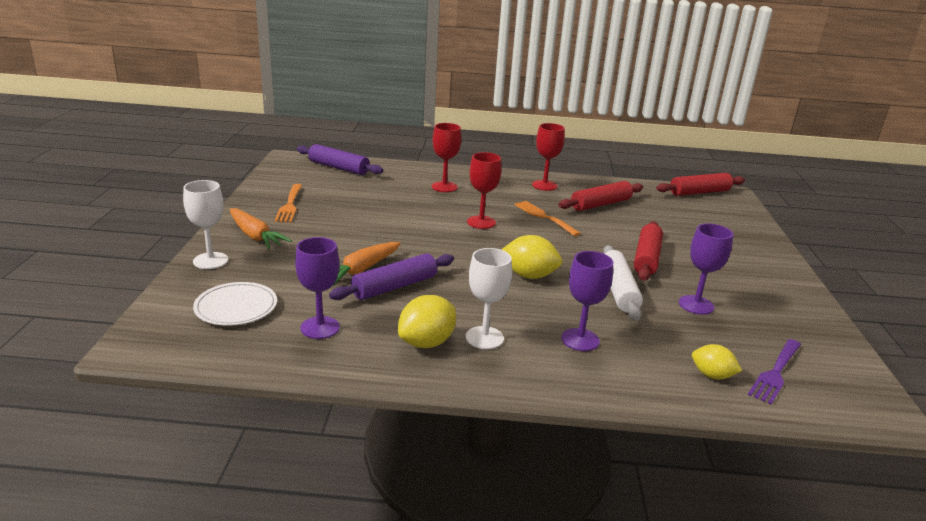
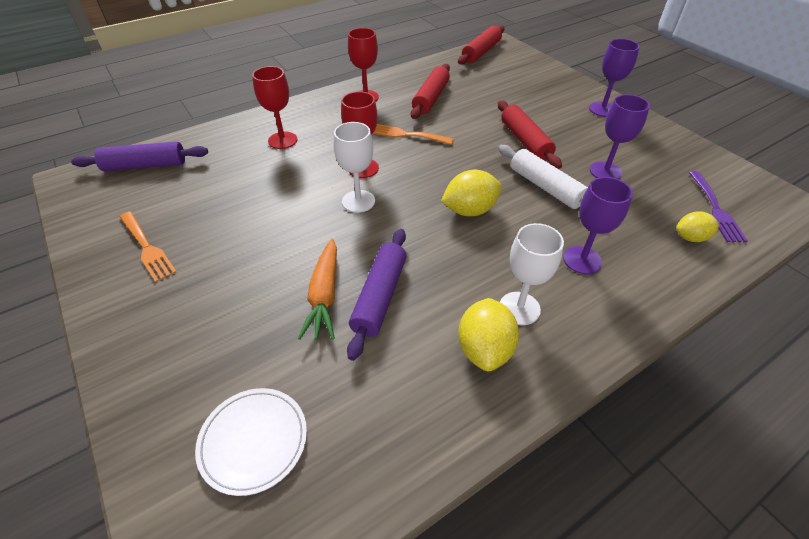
camera: 35 degrees left, 20 degrees up
white goblet [183,180,228,269] -> white goblet moved to [334,122,375,213]
orange carrot [230,208,292,249] -> none
purple goblet [295,237,340,339] -> purple goblet moved to [589,39,640,117]

